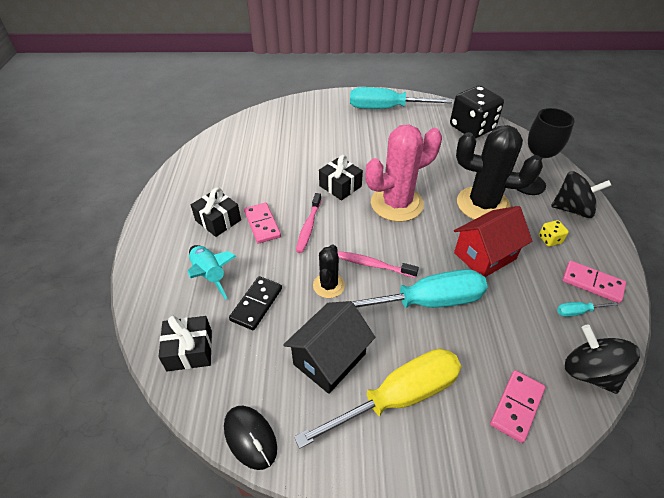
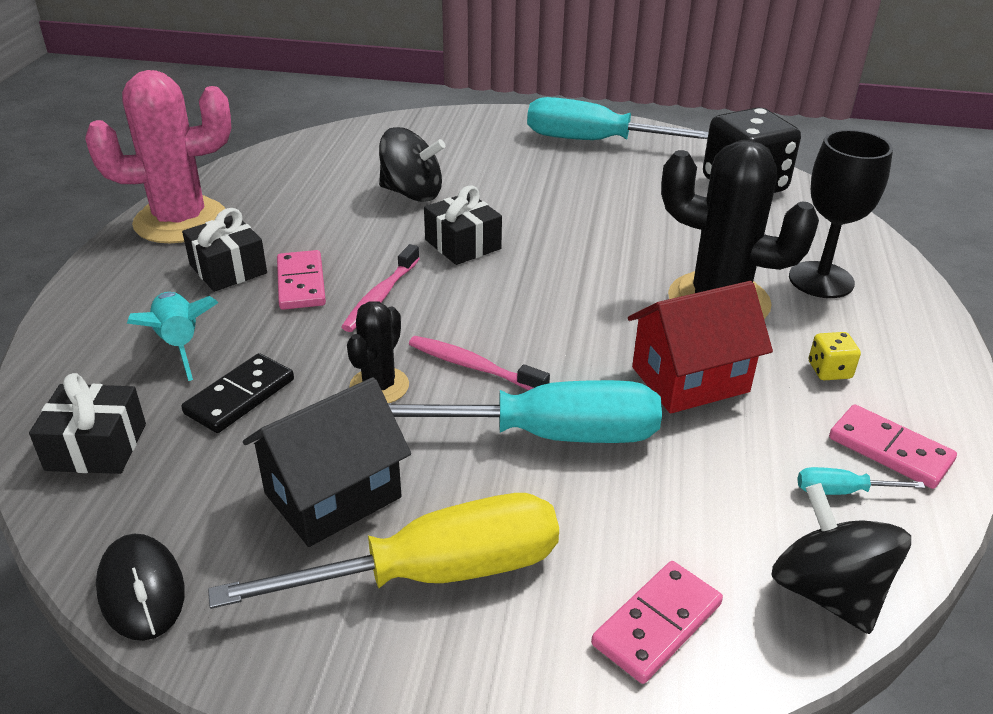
camera: 10 degrees right, 10 degrees down
pink cactus [365,125,442,222] -> pink cactus moved to [85,70,231,243]
black spinning top [551,171,612,218] -> black spinning top moved to [379,127,445,202]

